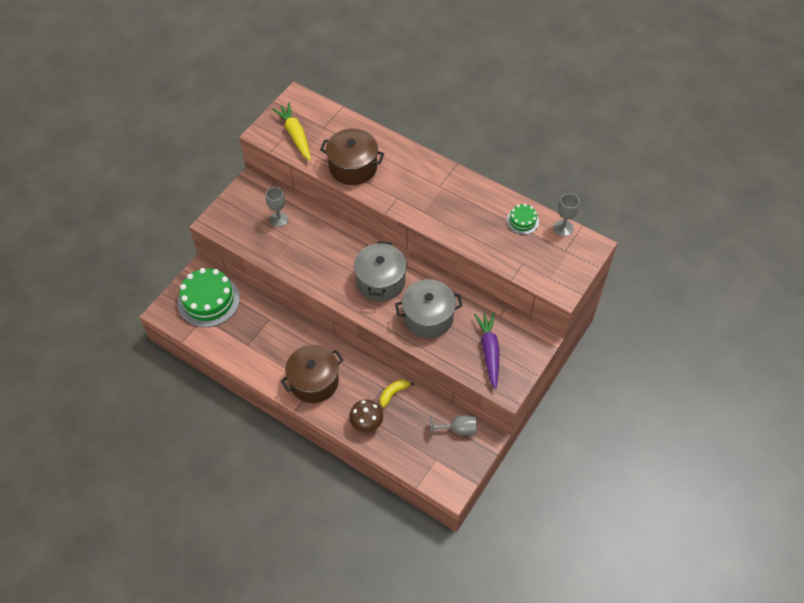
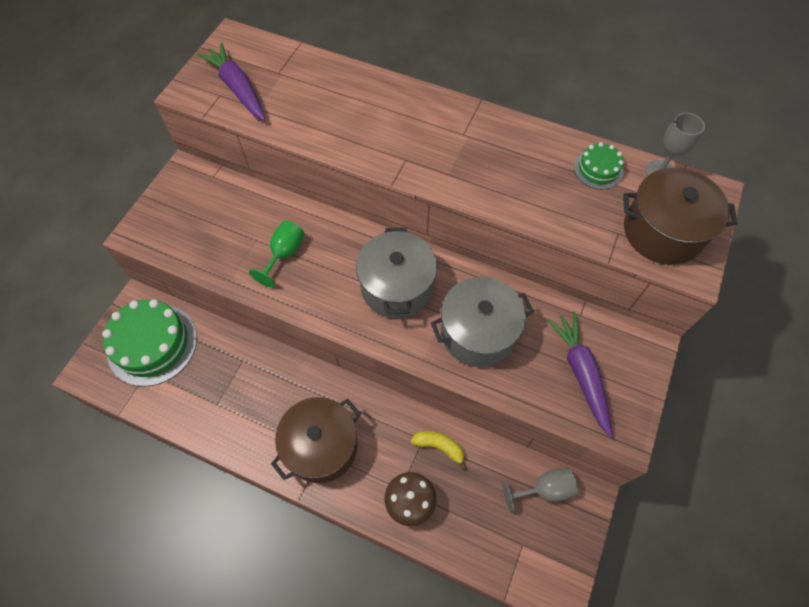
camera: 10 degrees left, 5 degrees up
grey goblet [266,187,288,227] -> none
yellow carrot [272,102,311,161] -> purple carrot [197,43,265,121]
brown pot [320,128,384,185] -> brown pot moved to [623,167,737,265]
yellow banana [380,379,415,407] -> yellow banana turned 75 degrees clockwise [411,431,466,470]
none -> green goblet [249,221,305,287]

